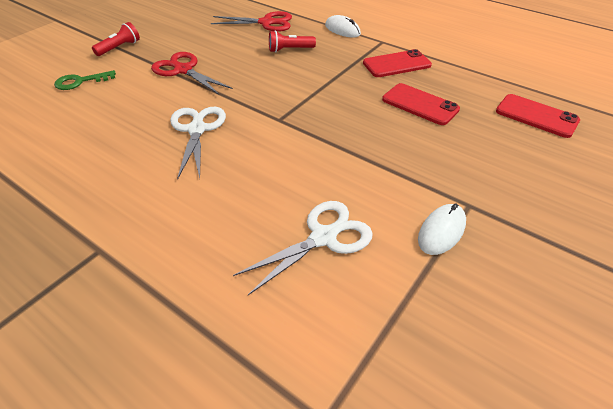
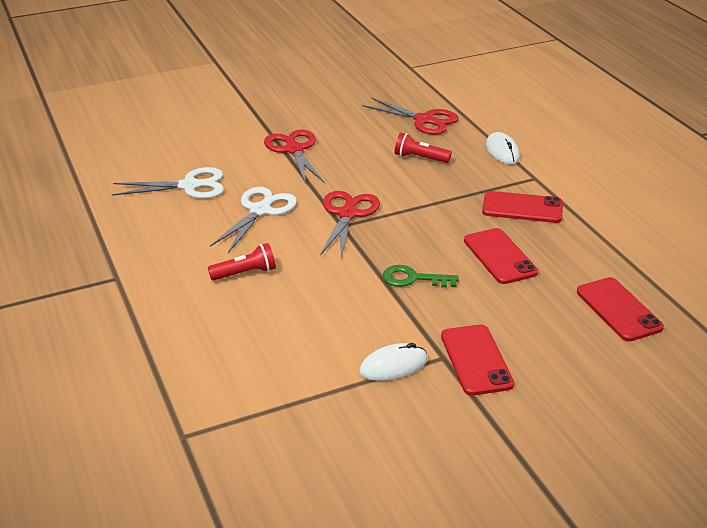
camera: 30 degrees right, 10 degrees down
green key [54,70,116,90] -> green key moved to [383,265,458,288]
red flashlight [92,22,140,56] -> red flashlight moved to [208,243,276,281]
white scissors [233,201,373,295] -> white scissors moved to [112,167,224,199]
none -> red scissors [320,191,380,258]
none -> red phone [441,324,514,395]

